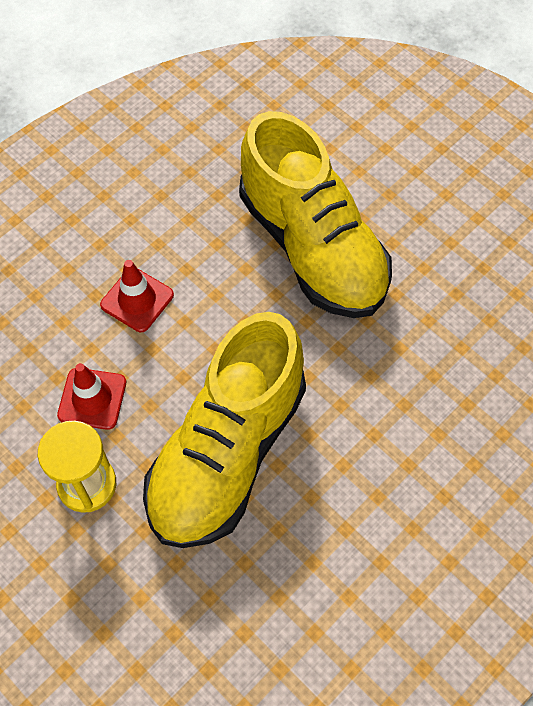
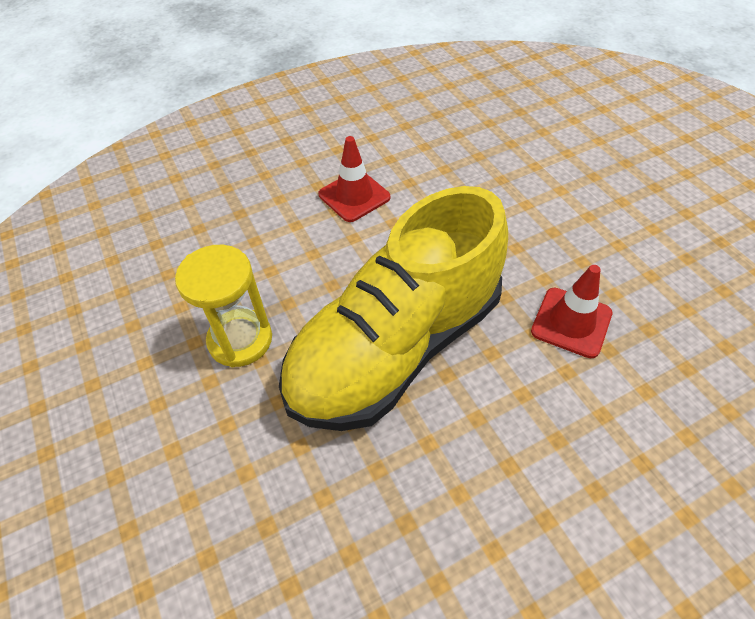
camera: 20 degrees right, 10 degrees down
red traffic cone [57,363,126,430] -> red traffic cone moved to [531,265,612,358]
yellow shoe [239,111,392,318] -> none

